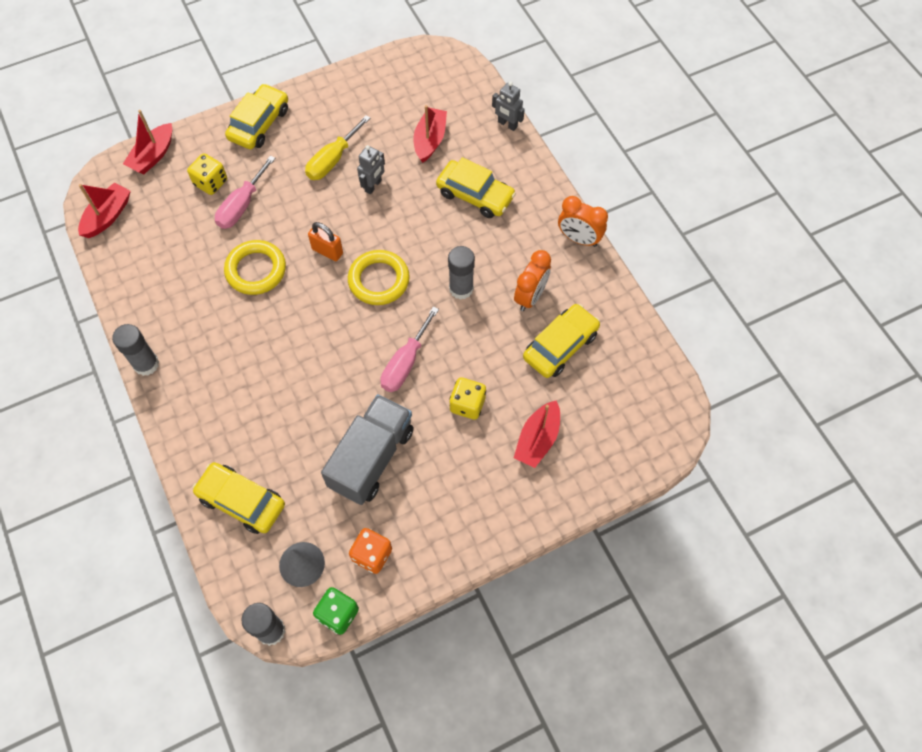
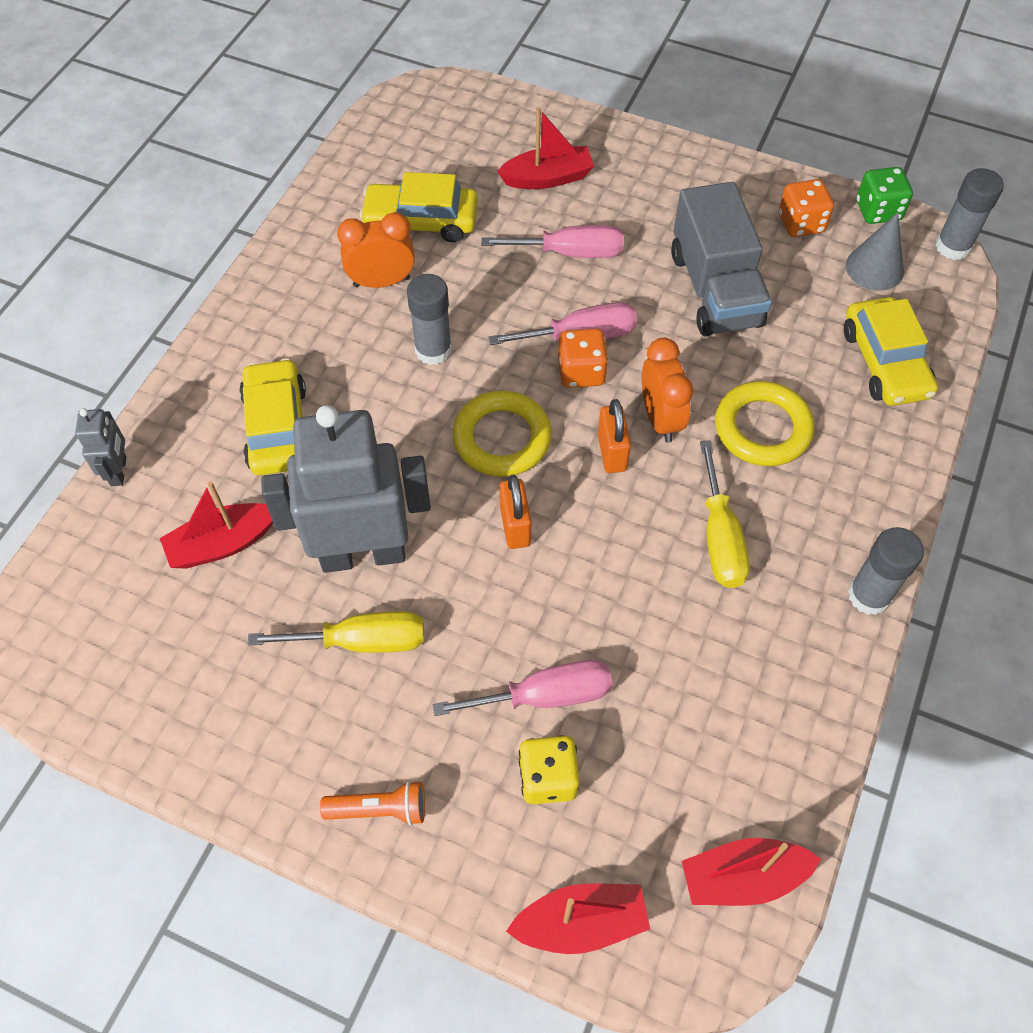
camera: 130 degrees left, 5 degrees down
yellow ring [224,240,286,295] -> yellow ring moved to [715,381,814,466]
yellow car [225,84,288,149] -> orange flashlight [320,781,425,826]
grey truck [321,394,414,505] -> grey truck turned 90 degrees counterclockwise [671,182,772,336]
grey robot [357,145,385,194] -> grey robot [261,405,431,573], size x2.27
yellow dice [449,377,486,420] -> pink screwdriver [481,225,624,258]
orange clock [558,196,608,247] -> orange clock moved to [642,338,693,443]
none -> orange dice [558,328,608,388]
none -> orange padlock [598,399,631,473]
none -> yellow screwdriver [700,440,750,588]

